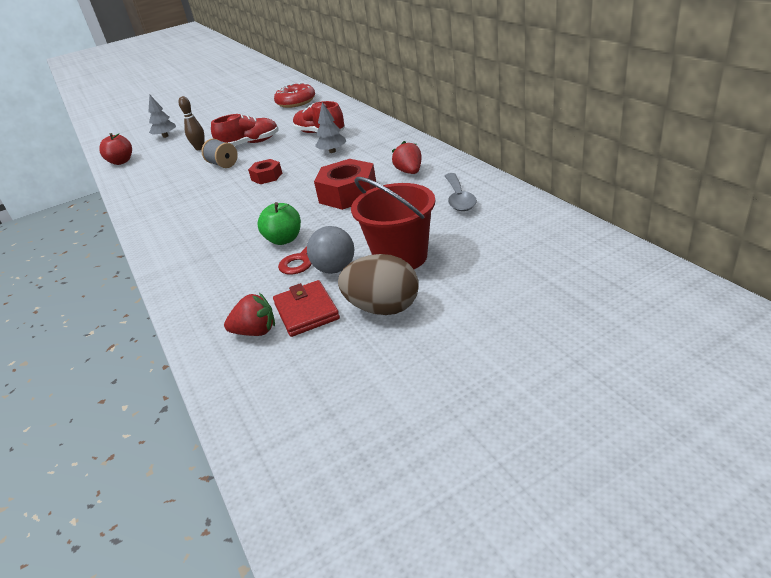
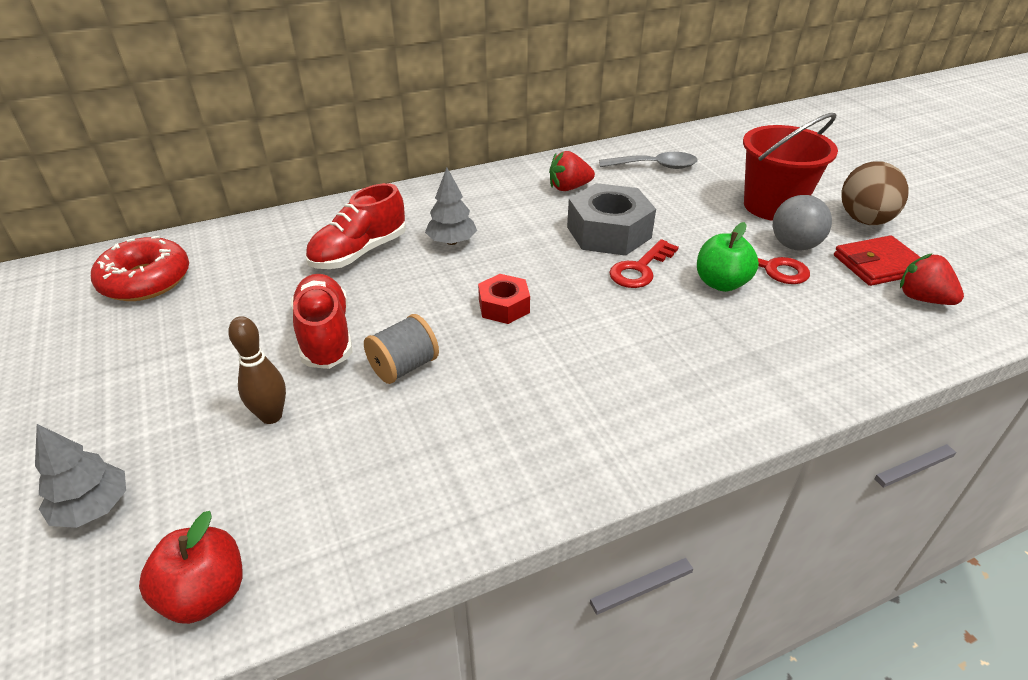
camera: 90 degrees left, 5 degrees up
red strawberry [224,293,275,336] -> red strawberry turned 45 degrees counterclockwise [900,253,964,305]
red nut [314,159,376,210] -> grey nut [567,183,656,256]
none -> red key [609,239,679,288]

